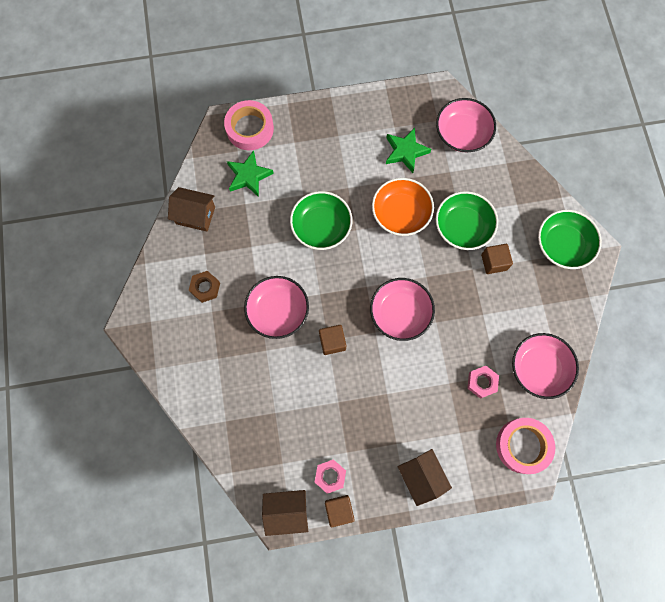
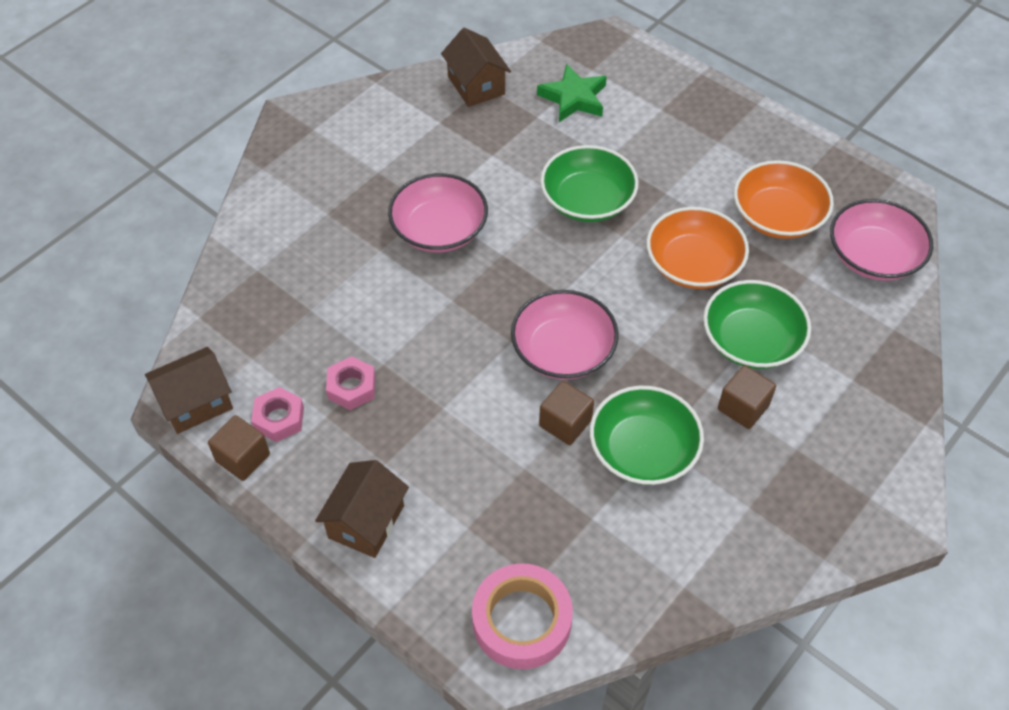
camera: 50 degrees right, 20 degrees down
brown nut [189,271,220,303] -> none
pink tape [224,100,274,150] -> none
brown house [262,490,308,536] -> brown house turned 75 degrees counterclockwise [145,347,233,434]
brown cube [319,325,346,355] -> brown cube moved to [539,381,594,445]
green star [386,127,431,173] -> orange bowl [734,160,834,239]
pink nut [467,366,499,399] -> pink nut moved to [326,356,375,410]
pink bowl [512,333,579,399] -> none
green bowl [538,210,602,269] -> green bowl moved to [590,386,704,485]

